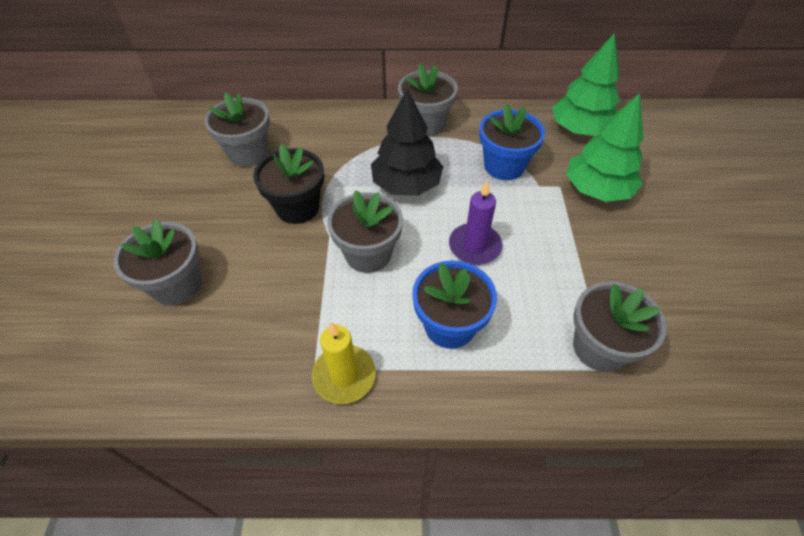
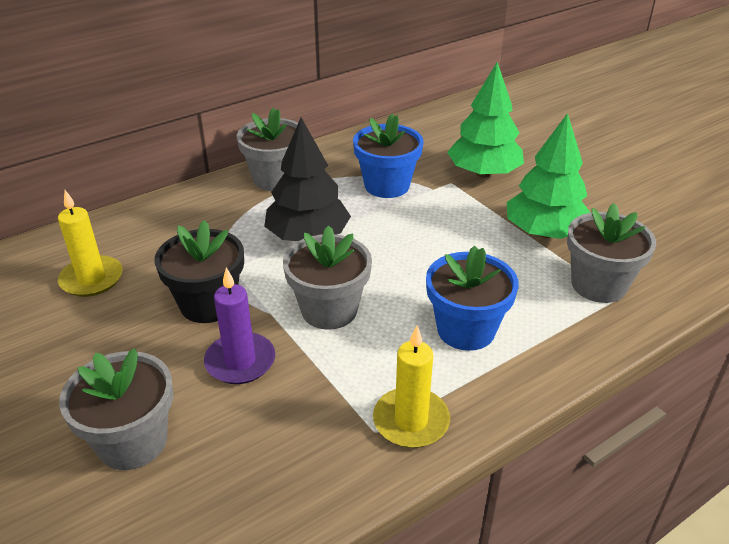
camera: 35 degrees left, 15 degrees down
grey flower pot [204,93,270,167] -> yellow candle [58,190,123,297]
purple candle [449,181,503,265] -> purple candle moved to [204,267,275,384]
green tree [552,33,620,136] -> green tree moved to [507,113,591,239]

